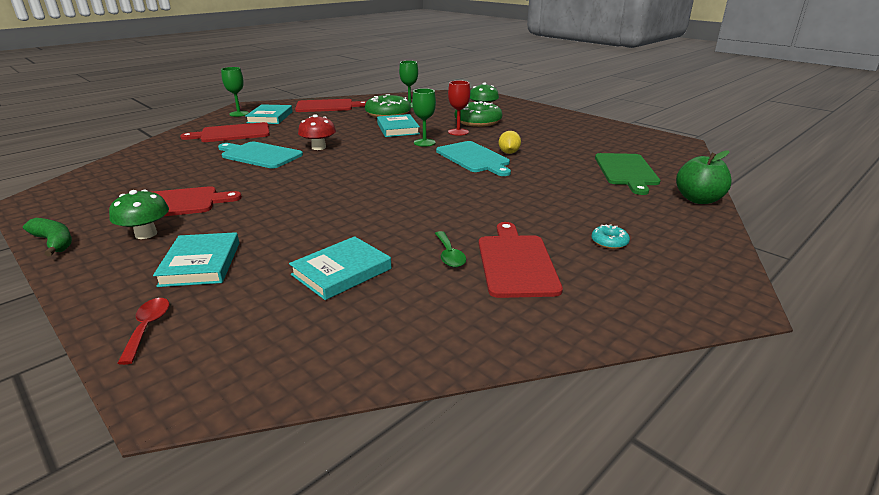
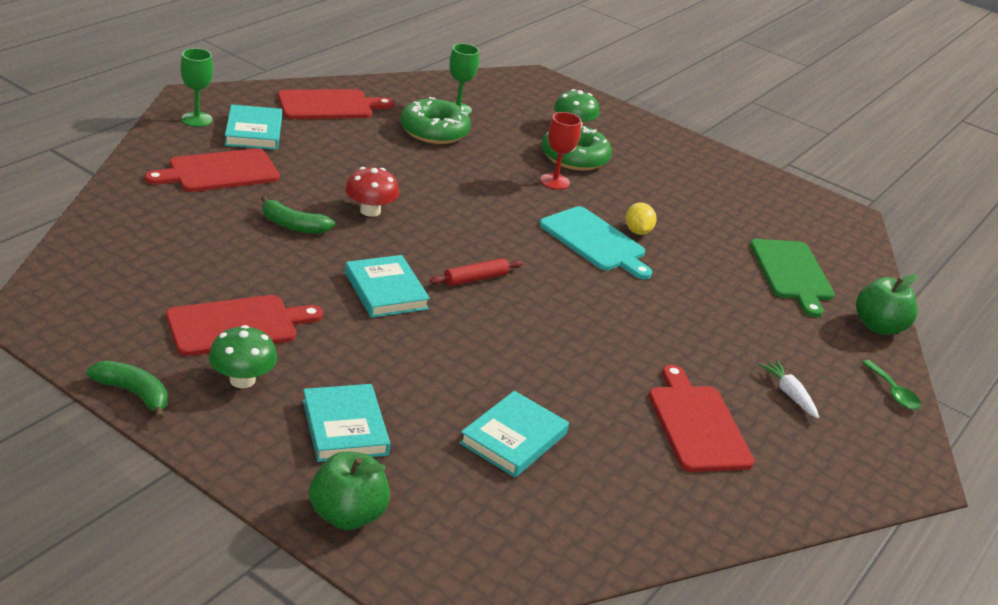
camera: 15 degrees left, 5 degrees up
red spoon [117,298,169,365] -> green apple [309,452,390,530]
turquoise cutting board [218,142,303,168] -> green banana [261,196,335,234]
turquoise book [377,114,420,137] -> turquoise book moved to [345,255,430,318]
green goblet [412,88,436,147] -> none
green spoon [435,231,466,267] -> green spoon moved to [862,360,921,409]
turquoise donut [591,224,630,249] -> white carrot [759,360,819,418]
none -> red rolling pin [430,258,523,286]

